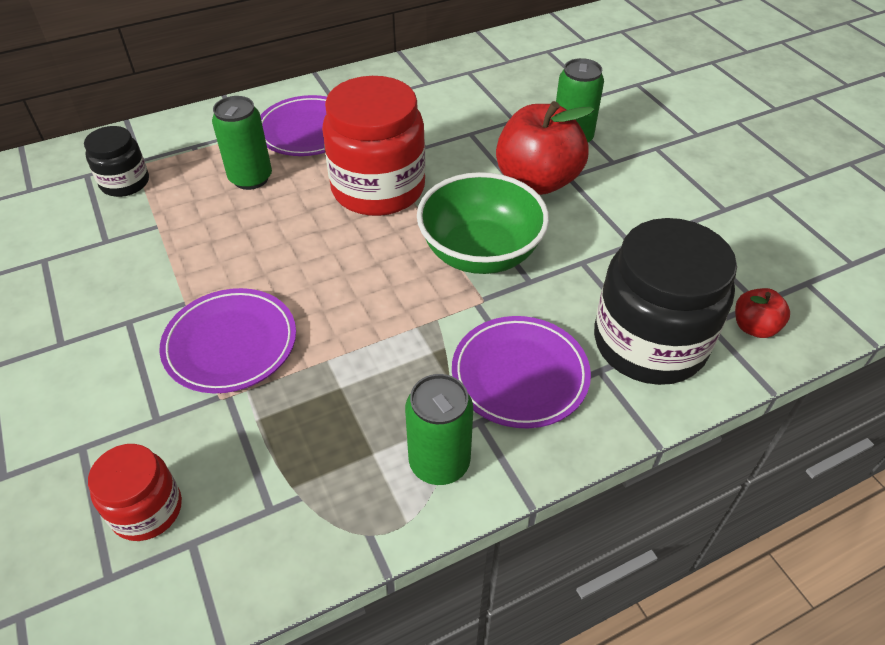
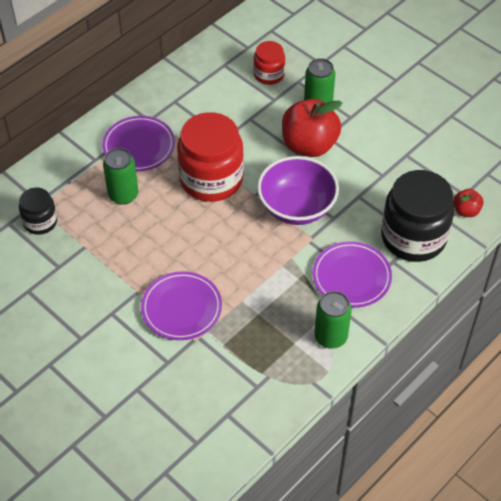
camera: 20 degrees left, 5 degrees up
red jar [88,444,182,541] -> red jar moved to [254,41,285,85]
green bowl [417,172,549,274] -> purple bowl [257,156,339,225]

